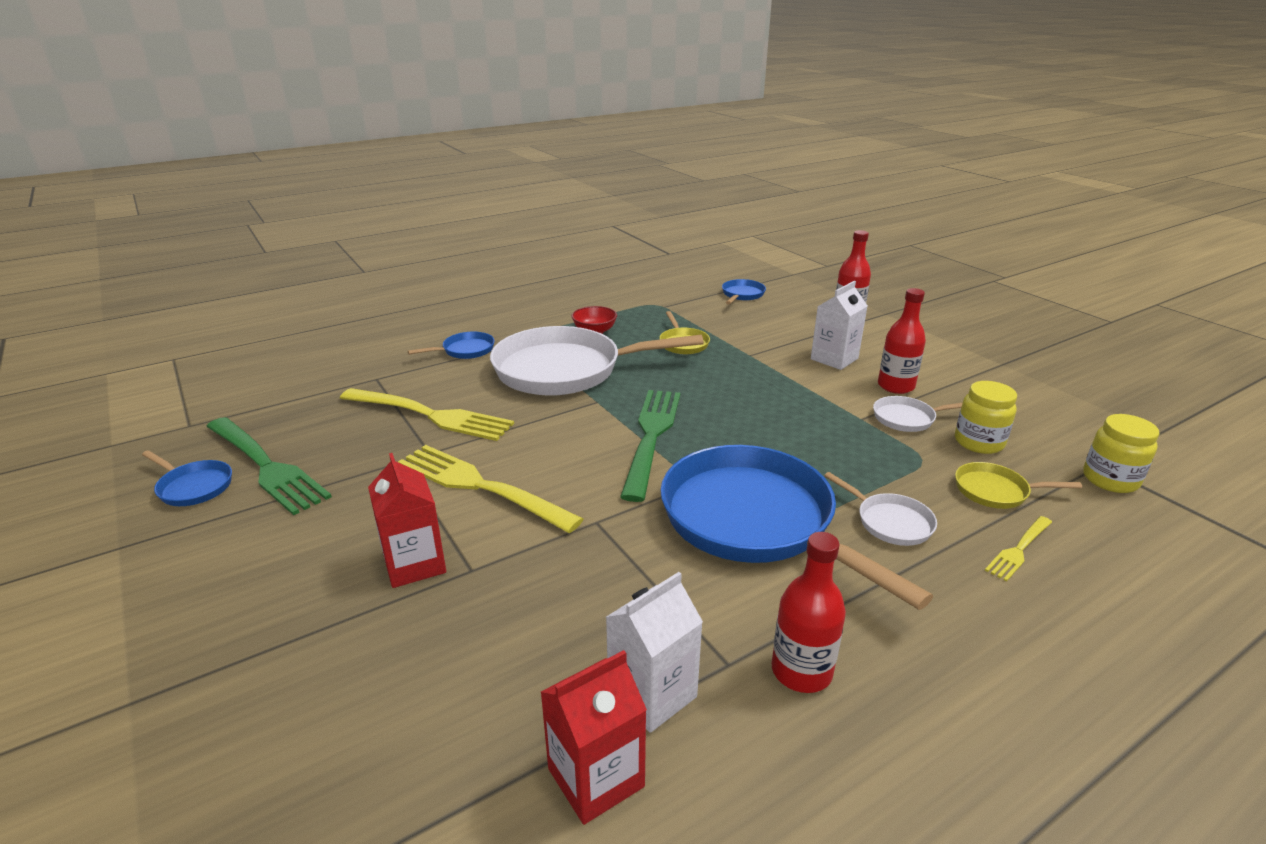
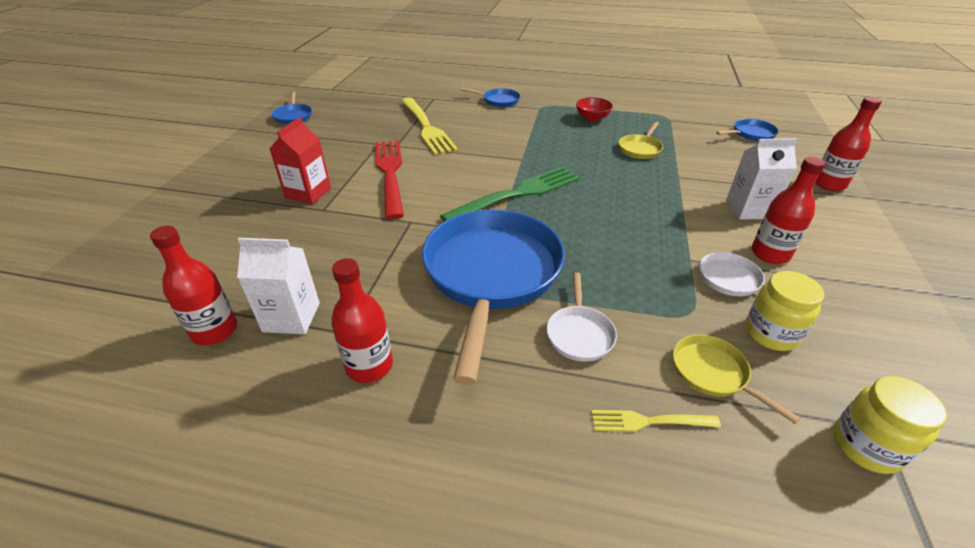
camera: 45 degrees right, 10 degrees up
green fork [206,417,332,515] -> none
yellow fork [398,445,583,533] -> red fork [375,141,404,219]
white pan [490,326,704,395] -> none
red carton [541,650,647,825] -> red bottle [150,226,237,345]

